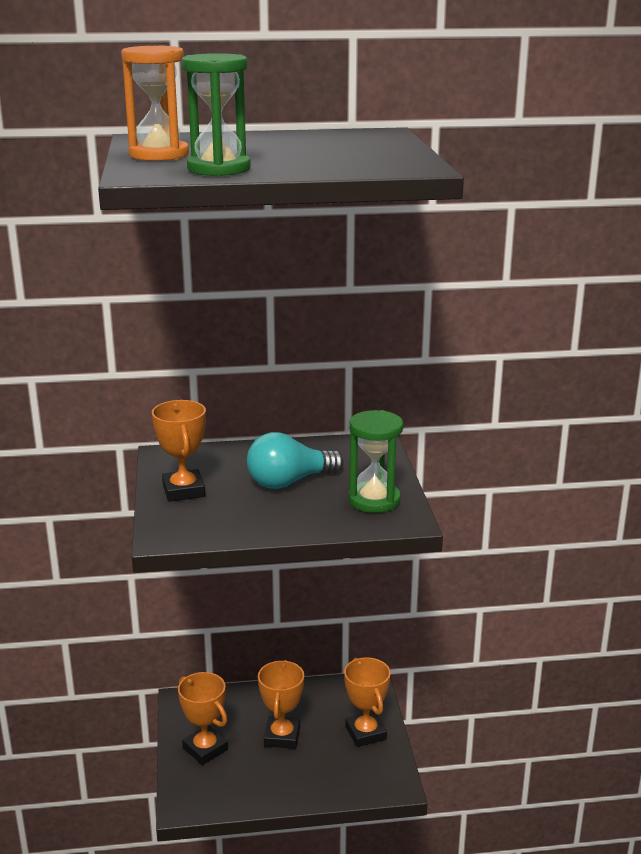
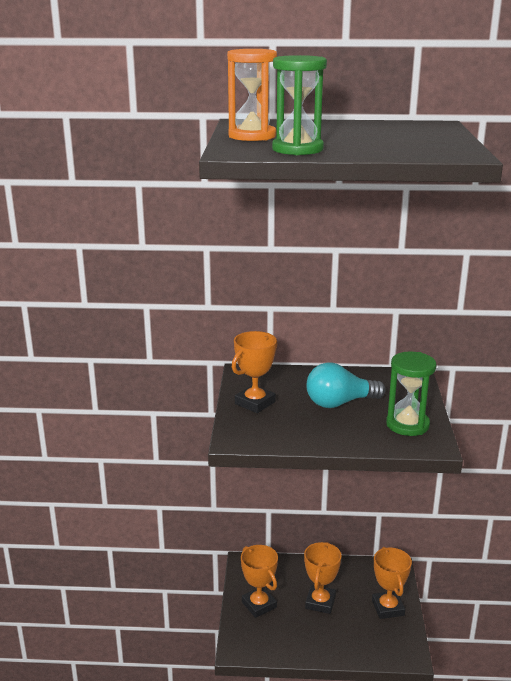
camera: 10 degrees right, 0 degrees up
orange trophy [152,400,206,502] -> orange trophy turned 45 degrees clockwise [232,331,277,413]

